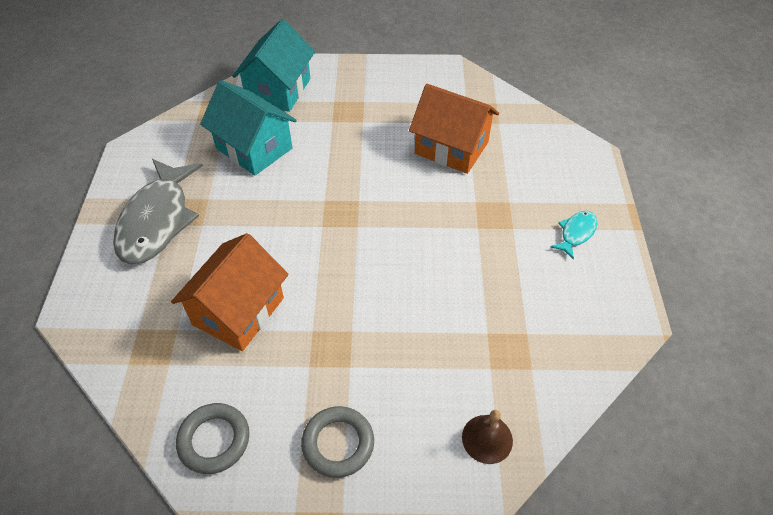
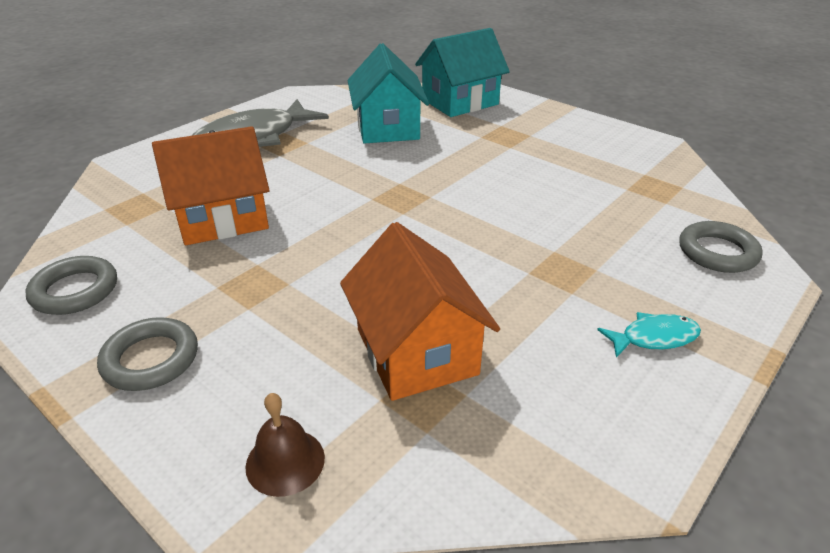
camera: 40 degrees right, 15 degrees down
orange house [409,84,499,174] -> orange house moved to [340,222,500,401]
none -> grey ring [679,221,763,273]

